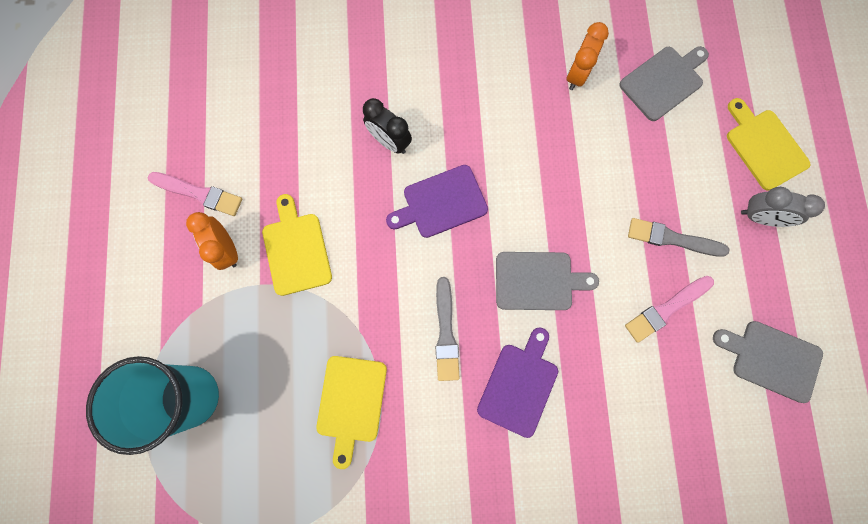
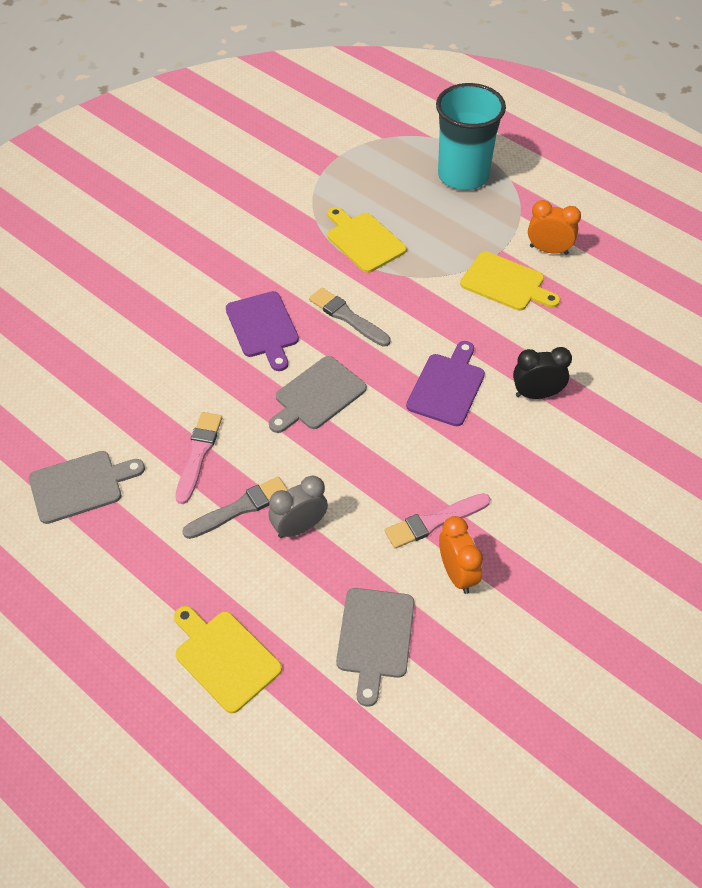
camera: 135 degrees right, 25 degrees down
pink brush [148,172,242,216] -> pink brush moved to [385,493,491,549]
yellow cutting board [727,98,810,191] -> yellow cutting board turned 150 degrees counterclockwise [174,606,282,713]
grey clock [741,187,825,227] -> grey clock moved to [268,475,328,538]

